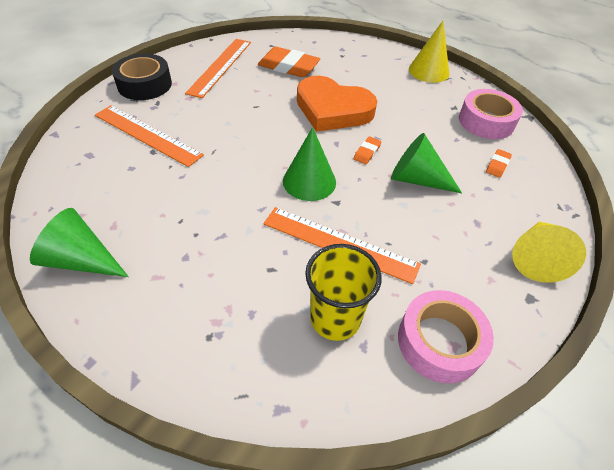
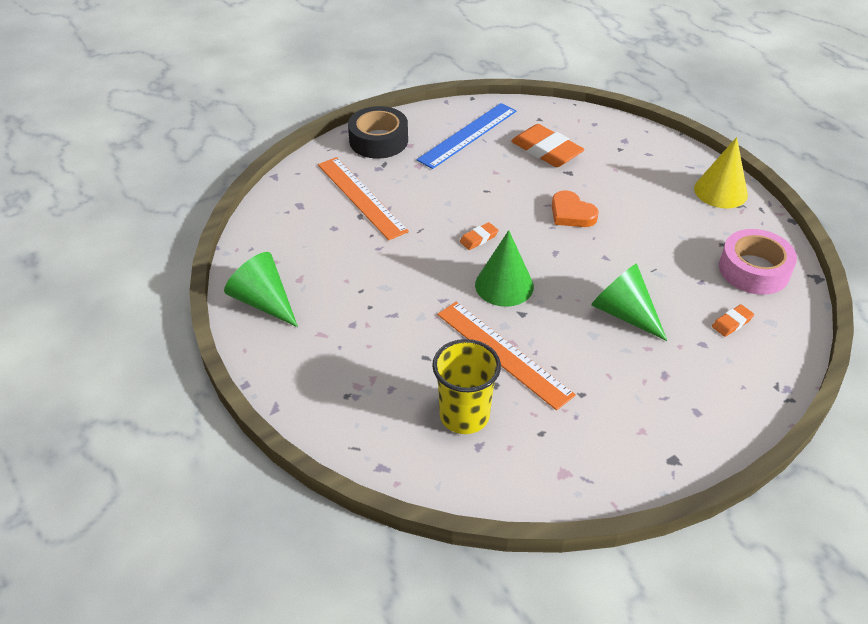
camera: 25 degrees right, 5 degrees down
orange ruler [185,39,251,98] -> blue ruler [417,103,517,169]
orange heart [297,76,377,132] -> orange heart [552,190,599,227], size x0.53
orange eraser [354,136,381,164] -> orange eraser moved to [460,222,499,250]
pink tape [398,290,494,384] -> none
yellow cone [512,222,586,283] -> none

